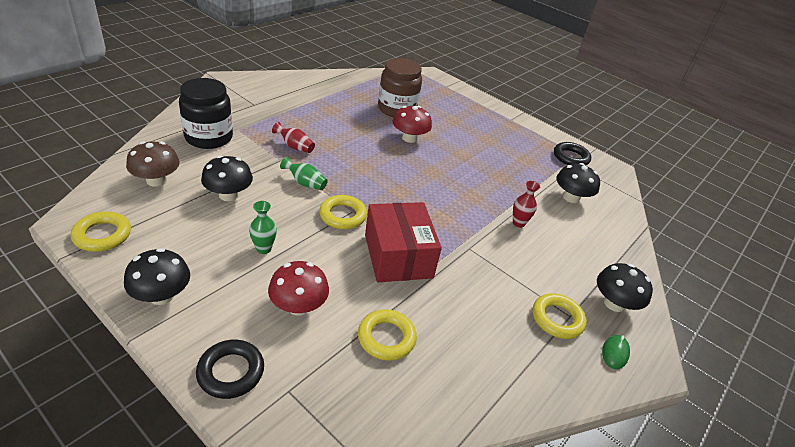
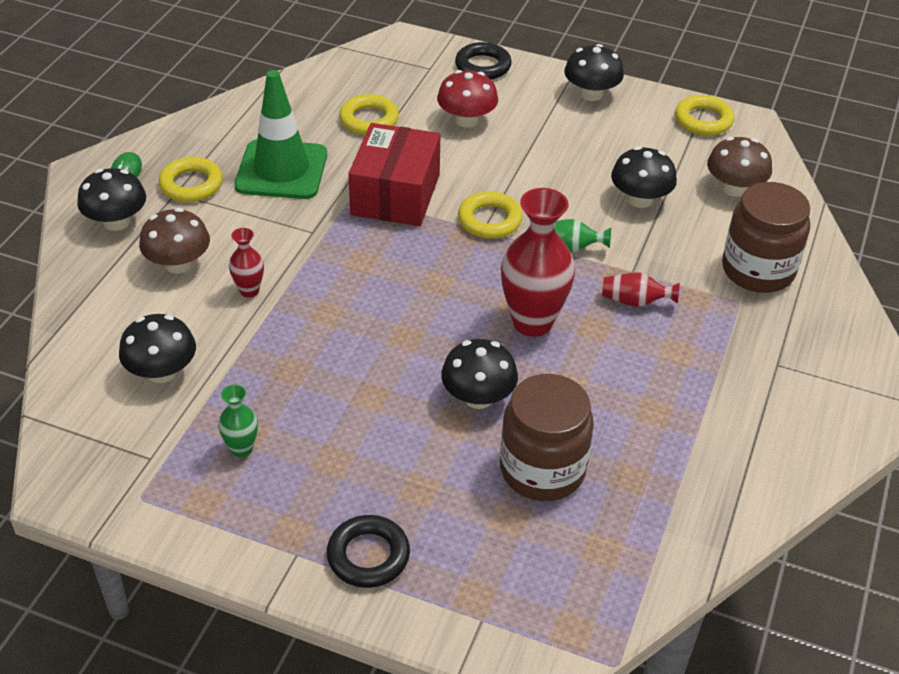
camera: 165 degrees right, 5 degrees up
black jar [179,78,233,149] -> brown jar [722,182,810,293]
green vase [249,201,277,254] -> green vase moved to [218,385,258,458]
red box [365,202,442,282] -> red box turned 45 degrees clockwise [348,123,440,226]
red mushroom [393,106,432,143] -> black mushroom [441,339,518,409]
black ring [554,142,591,166] -> black ring moved to [327,515,410,588]
none -> brown mushroom [139,208,210,273]
none -> green traffic cone [234,70,327,199]
none -> red vase [501,188,575,337]

